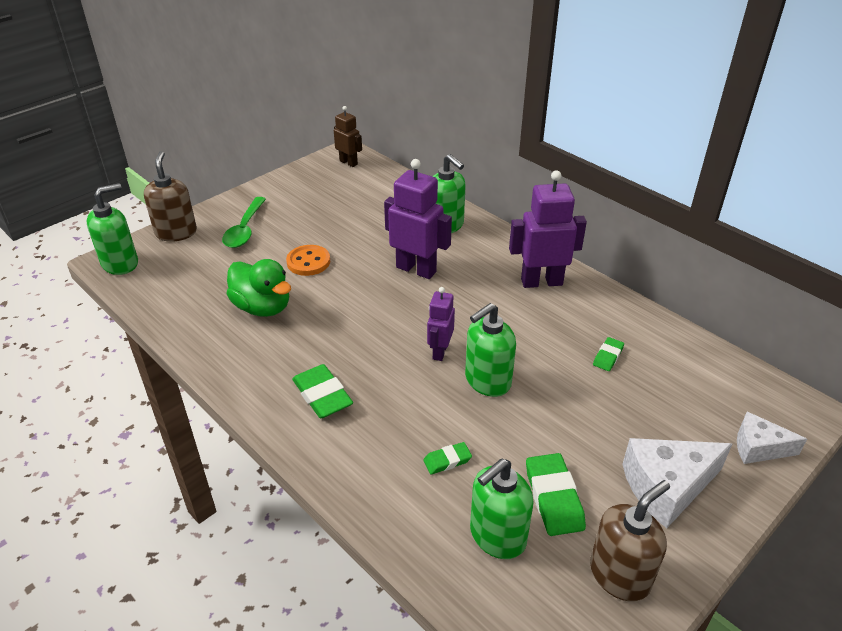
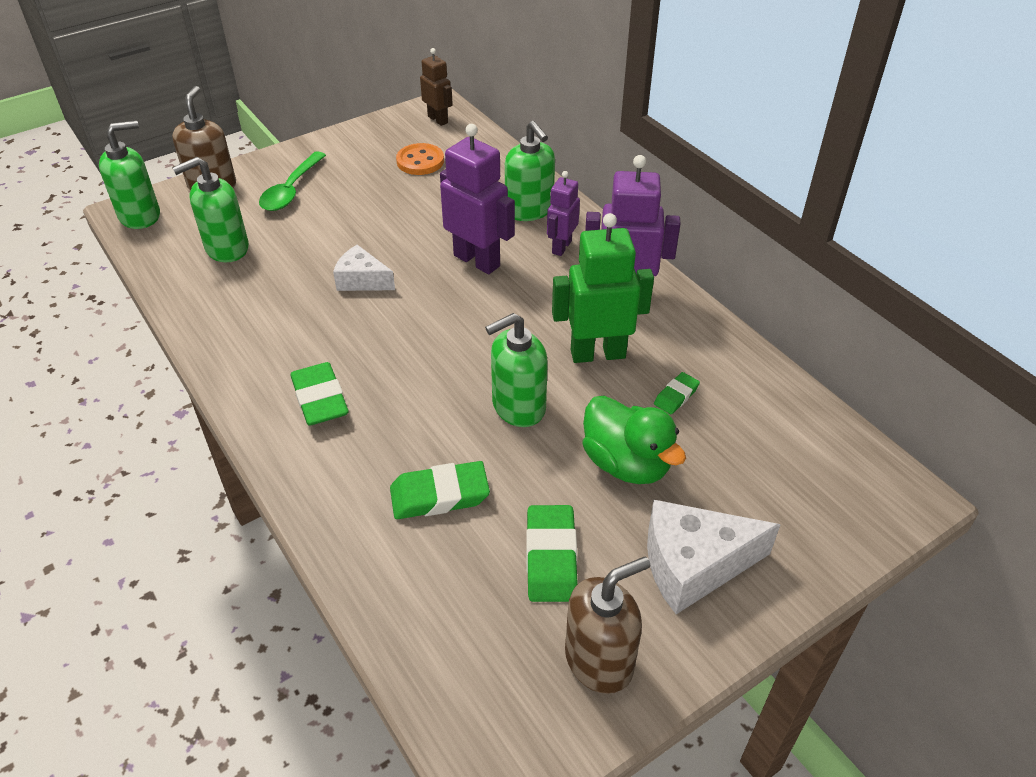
camera: 10 degrees right, 5 degrees up
green duck [227,259,291,317] -> green duck moved to [582,396,686,484]
orange button [286,245,330,276] -> orange button moved to [396,143,444,175]
green eraser [423,442,472,475] -> green eraser [390,461,490,519], size x1.78
purple robot [427,287,455,361] -> purple robot moved to [547,171,580,256]
green soap dispenser [470,459,533,559] -> green soap dispenser moved to [172,157,249,262]
white cheese [737,412,807,464] -> white cheese moved to [333,245,395,291]
none -> green robot [552,213,654,363]

